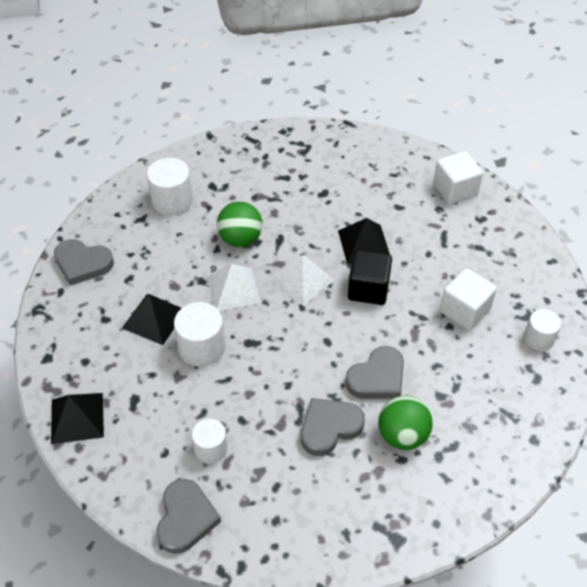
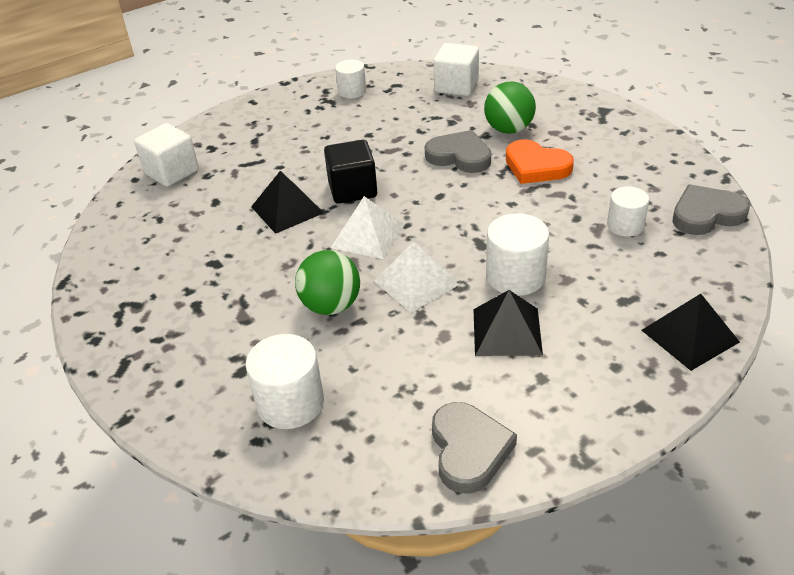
camera: 110 degrees left, 10 degrees down
grey heart [301,398,365,456] -> orange heart [506,139,574,184]
white cube [440,268,497,330] -> white cube moved to [433,43,479,96]

